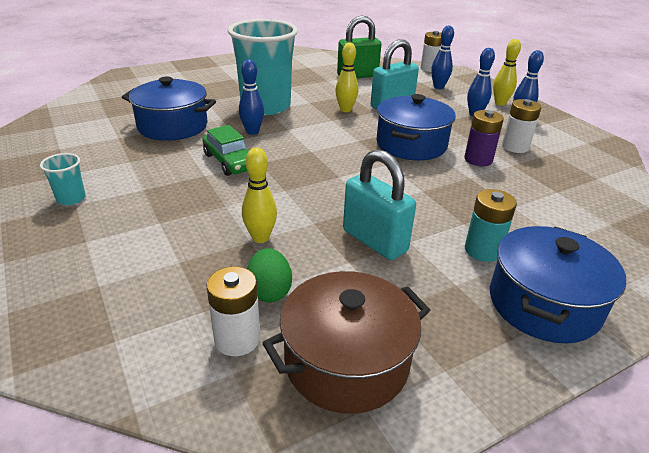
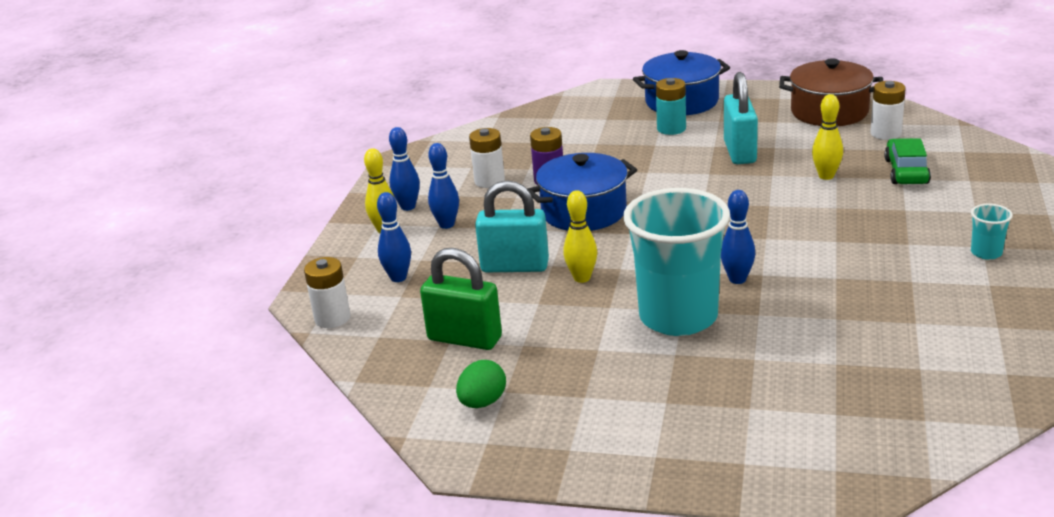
camera: 135 degrees left, 5 degrees down
blue pot [122,76,216,141] -> none
green car [202,125,249,176] -> green car moved to [884,138,931,184]
green egg [247,248,292,303] -> green egg moved to [456,360,506,408]

